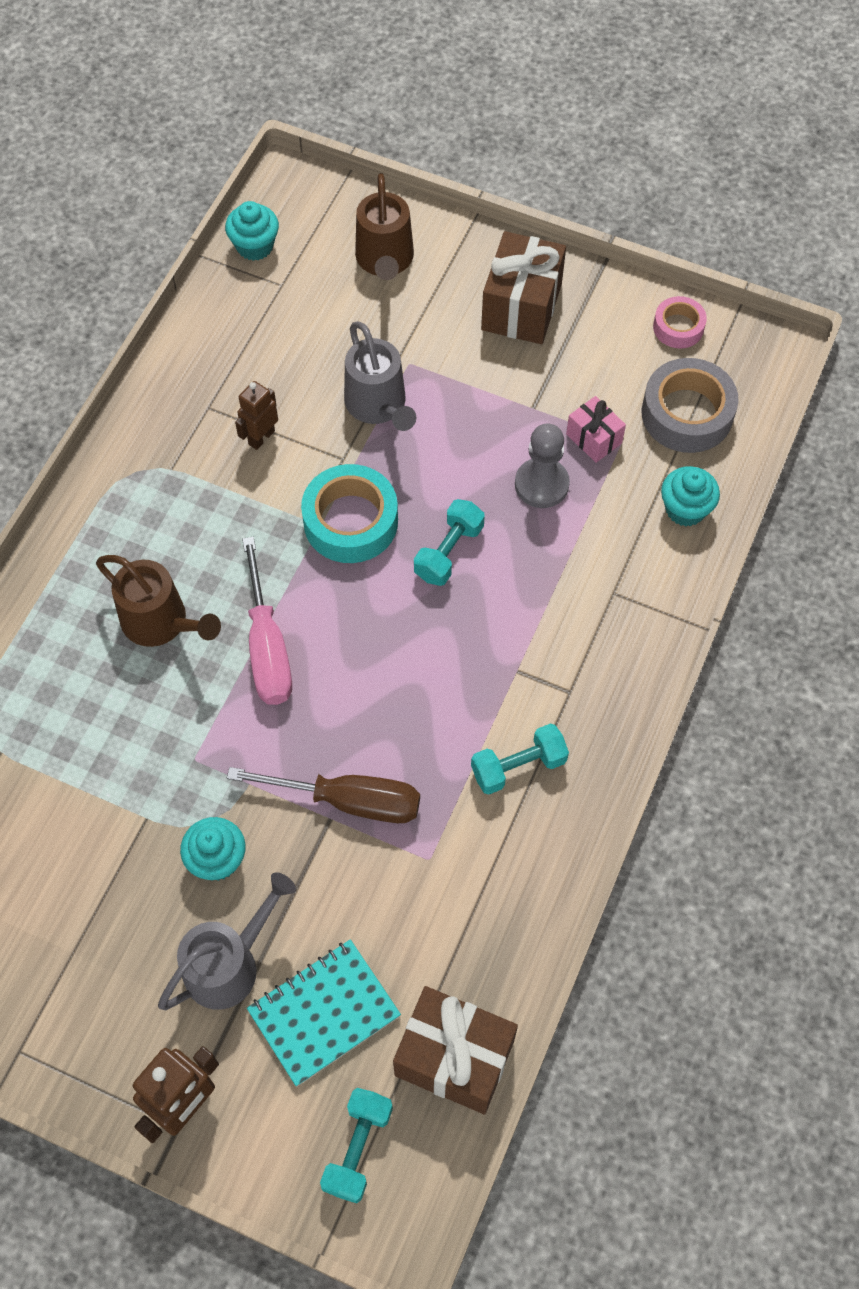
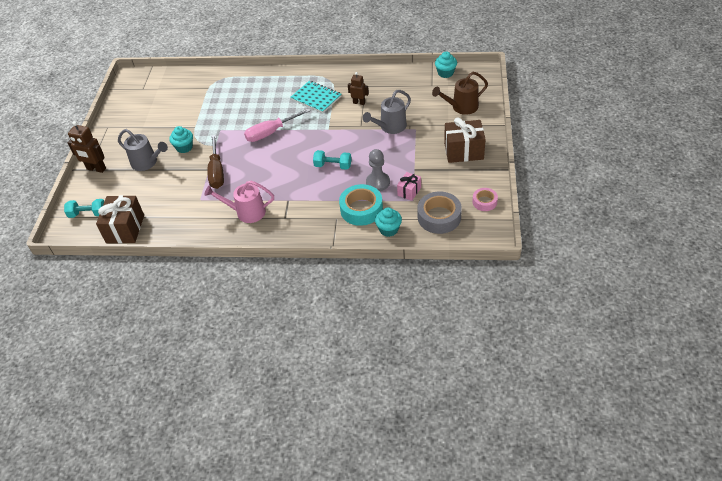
camera: 75 degrees right, 15 degrees down
brown watering can [96,555,221,647] -> none
turquoise notebook [247,939,401,1086] -> turquoise notebook moved to [290,81,341,113]
turquoise tape [301,464,398,563] -> turquoise tape moved to [339,184,383,226]
turquoise dumbbell [471,724,569,794] -> pink watering can [204,181,274,223]

